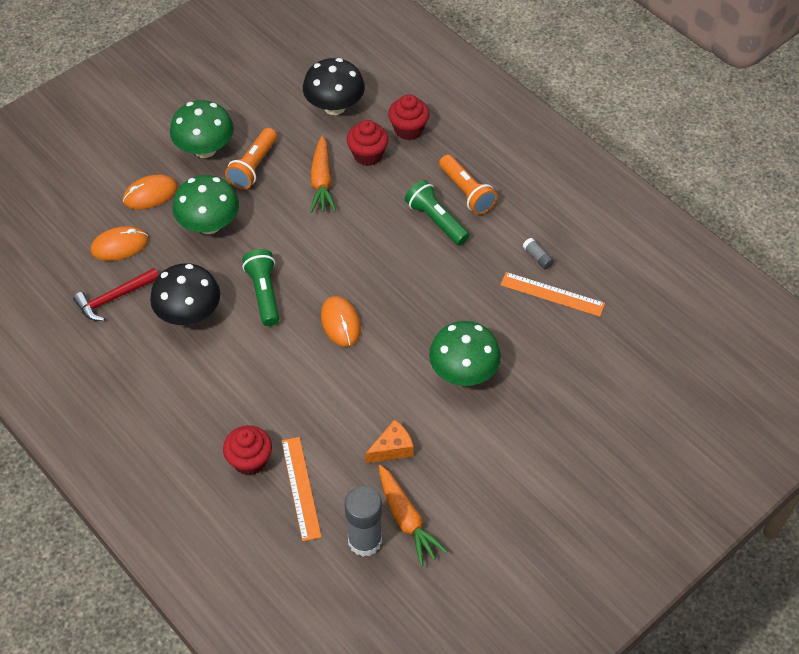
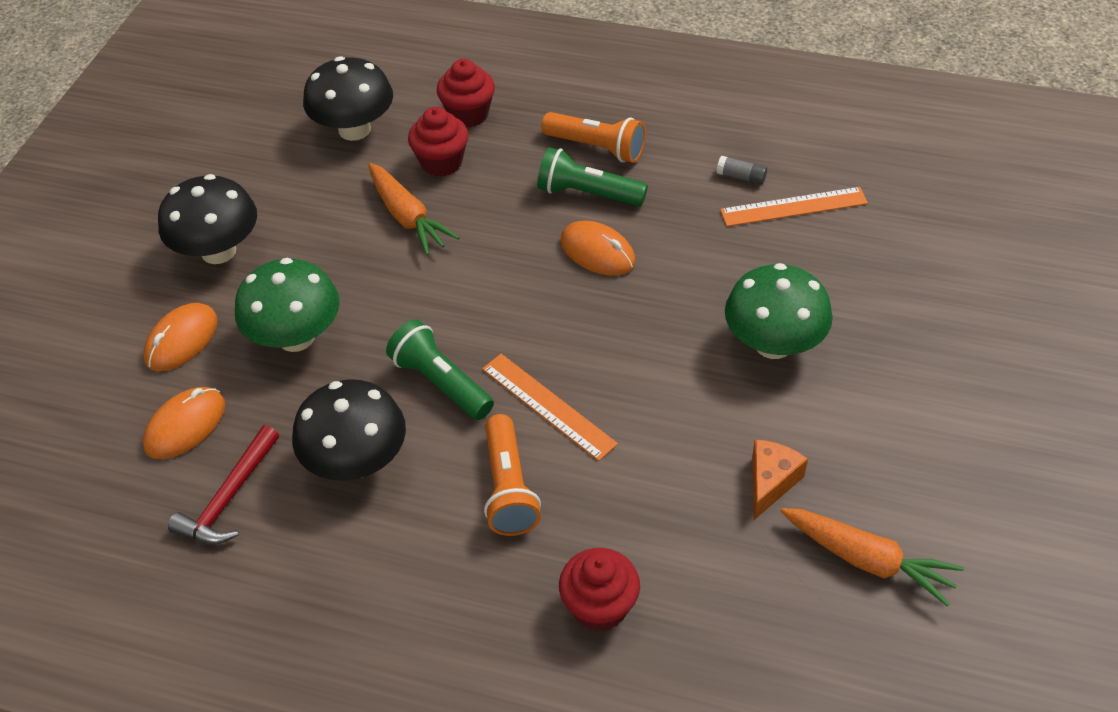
camera: 30 degrees left, 5 degrees down
green mushroom [170,100,234,158] -> black mushroom [158,174,257,264]
orange flashlight [225,128,277,189] -> orange flashlight moved to [484,414,541,536]
orange ruler [281,437,322,541] -> orange ruler moved to [482,354,618,461]
orange mouse [321,296,361,347] -> orange mouse moved to [560,221,636,276]
grey glue stick [345,486,382,557] -> none

